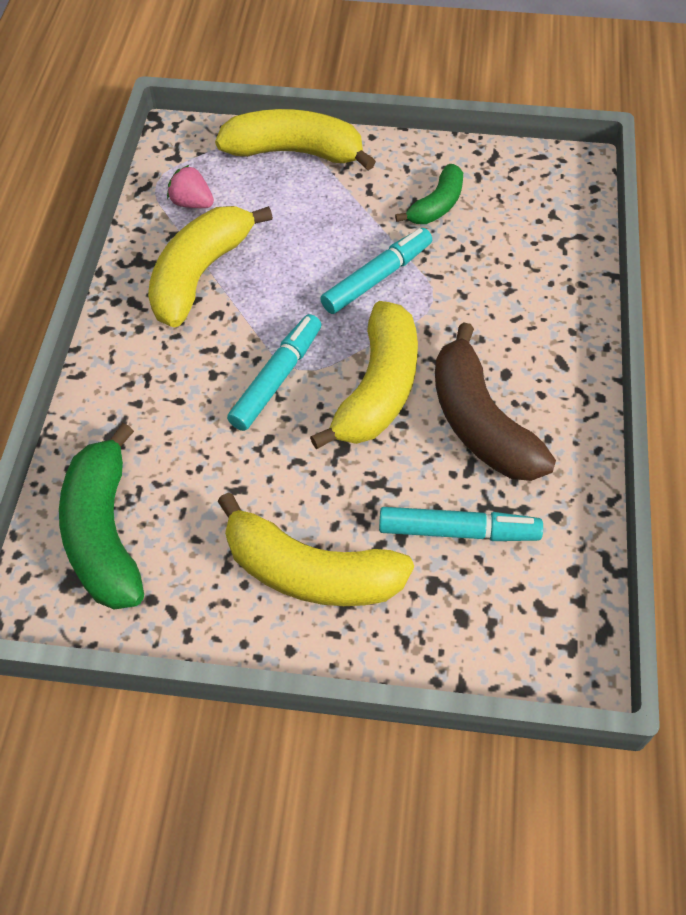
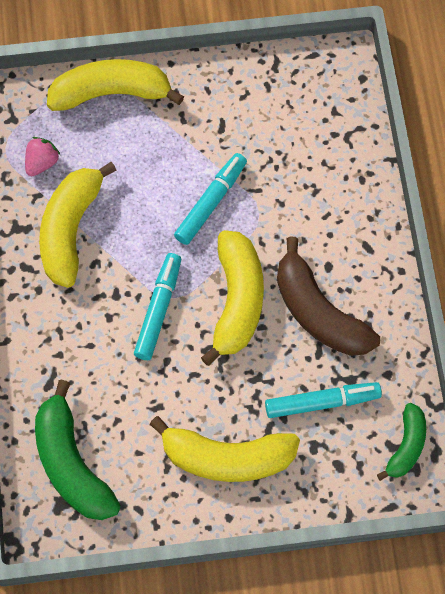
camera: 15 degrees left, 10 degrees up
pink strawberry [167,165,214,208] -> pink strawberry turned 105 degrees clockwise [25,137,60,176]
green banana [395,164,463,224] -> green banana moved to [377,403,426,481]

